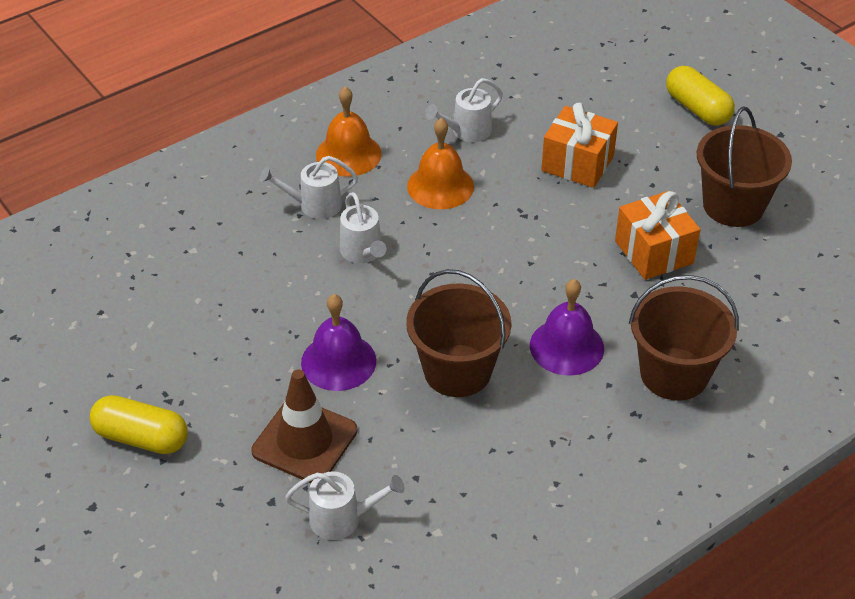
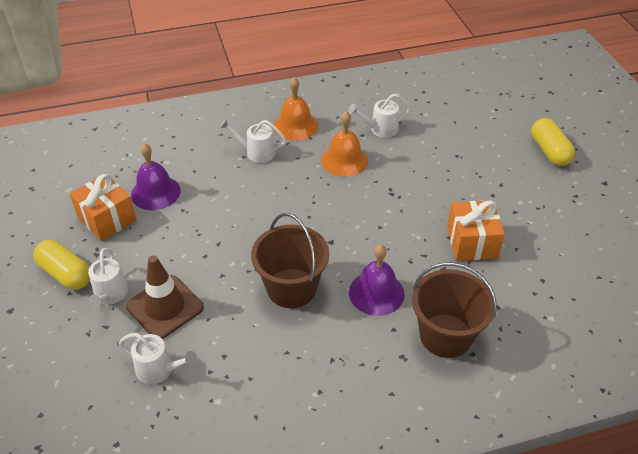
camera: 20 degrees right, 0 degrees up
purple bell [301,294,376,391] -> purple bell moved to [131,143,181,210]
white watering can [340,192,387,263] -> white watering can moved to [87,248,128,309]
orange gift [541,102,618,188] -> orange gift moved to [70,174,136,241]
brown bucket [697,107,792,227] -> none

